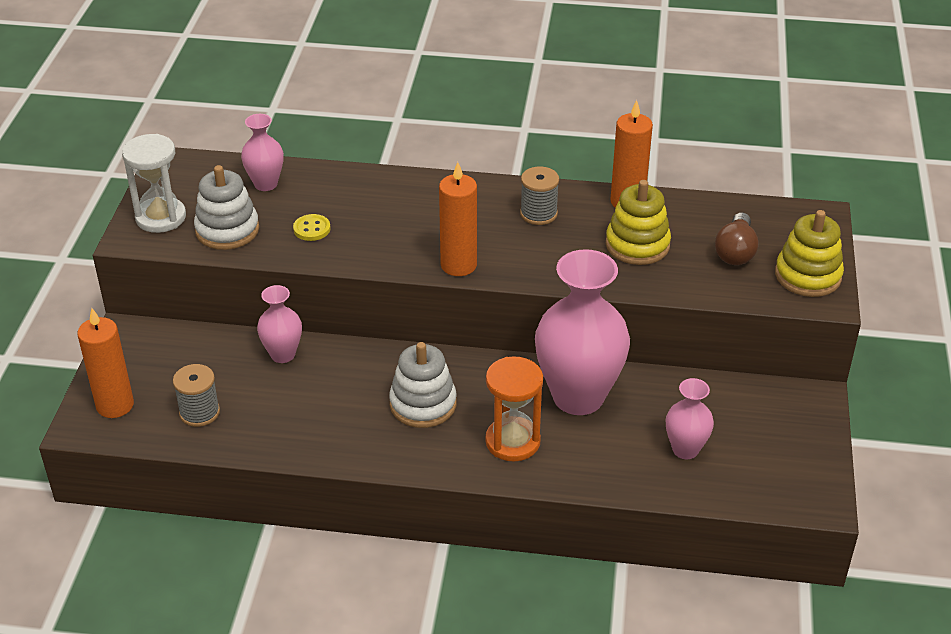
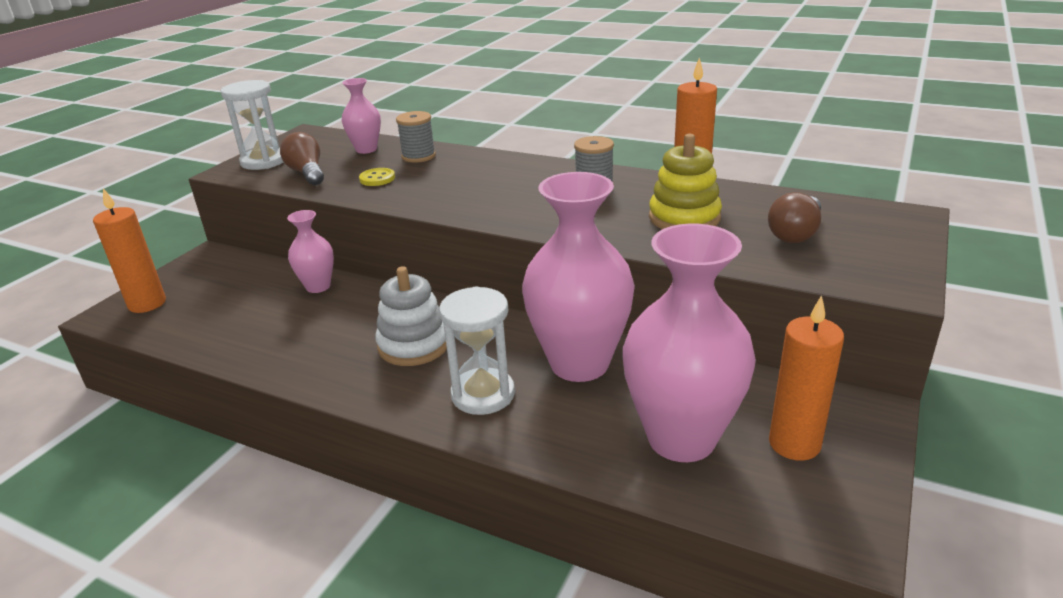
camera: 20 degrees right, 10 degrees down
grey spool [173,364,220,427] -> grey spool moved to [396,111,436,163]
white stacking toy [194,165,259,250] -> brown light bulb [280,132,324,185]
orange candle [439,162,477,276] -> orange candle moved to [769,295,844,461]
orange hourglass [485,356,543,462] -> white hourglass [439,286,515,415]
pink vase [666,378,714,459] -> pink vase [622,224,756,462], size x2.02
yellow stacking toy [775,210,844,297] -> none

